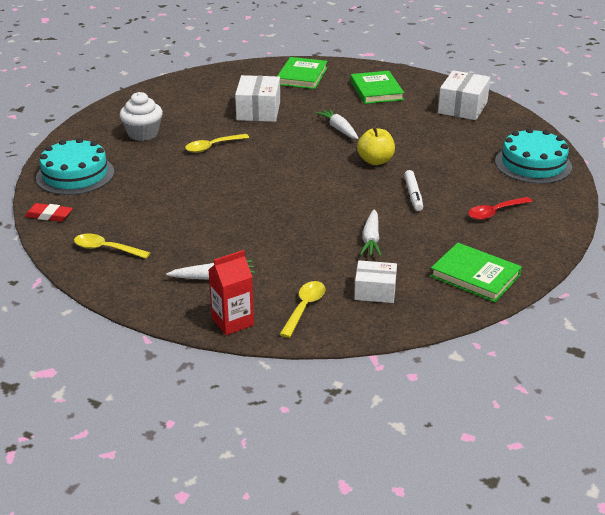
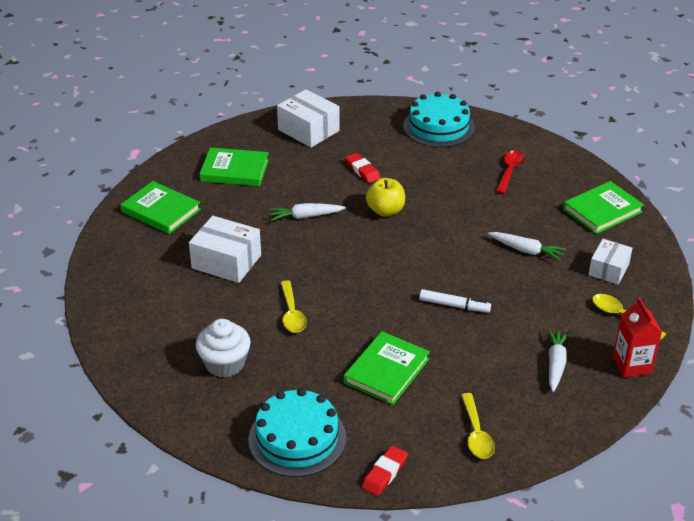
camera: 70 degrees left, 5 degrees up
yellow spoon [74,234,150,259] -> yellow spoon turned 45 degrees counterclockwise [461,393,495,459]
white marker [404,170,423,211] -> white marker moved to [419,289,491,313]
red spoon [468,197,532,220] -> red spoon turned 150 degrees counterclockwise [496,150,525,194]
none -> green book [344,331,430,405]
none -> red eraser [345,153,380,183]

